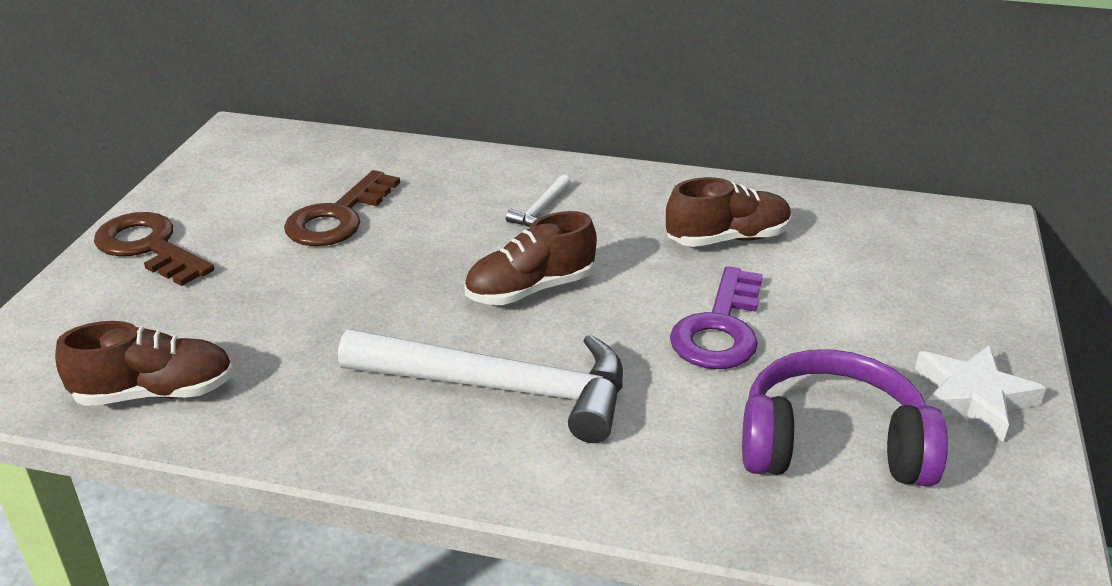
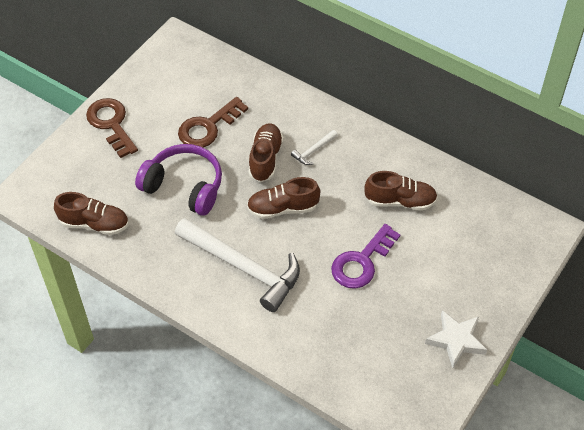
camera: 20 degrees right, 20 degrees up
purple headphones [742,349,948,487] -> purple headphones moved to [135,144,222,216]
none -> brown shoe [248,123,283,182]

